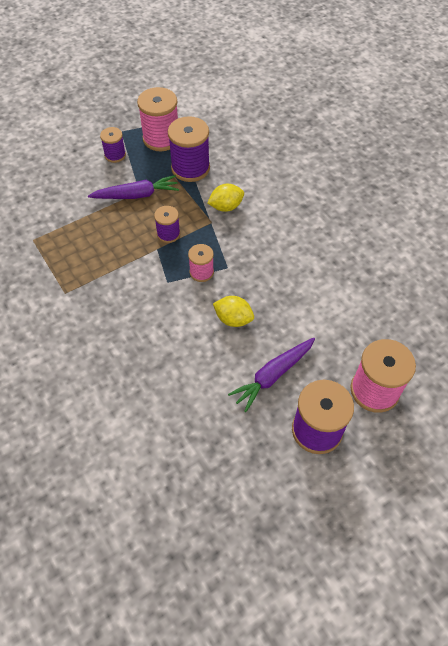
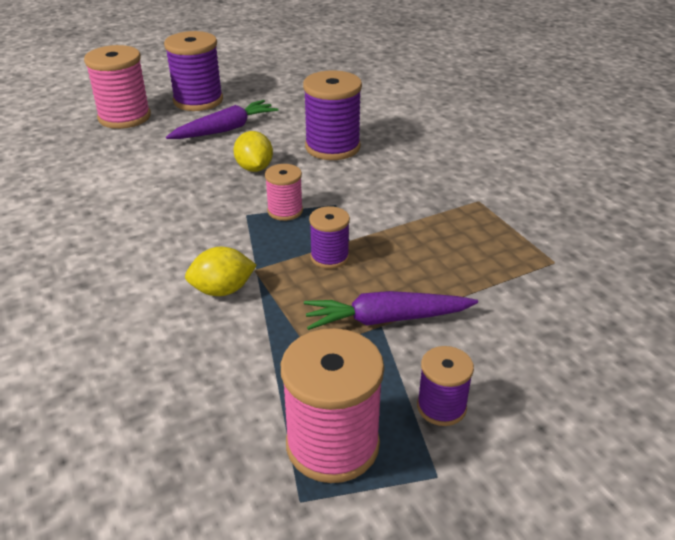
camera: 175 degrees left, 20 degrees down
purple spool [168,116,210,182] -> purple spool moved to [303,70,362,160]
yellow lemon [213,296,254,327] -> yellow lemon turned 45 degrees clockwise [234,131,273,172]

